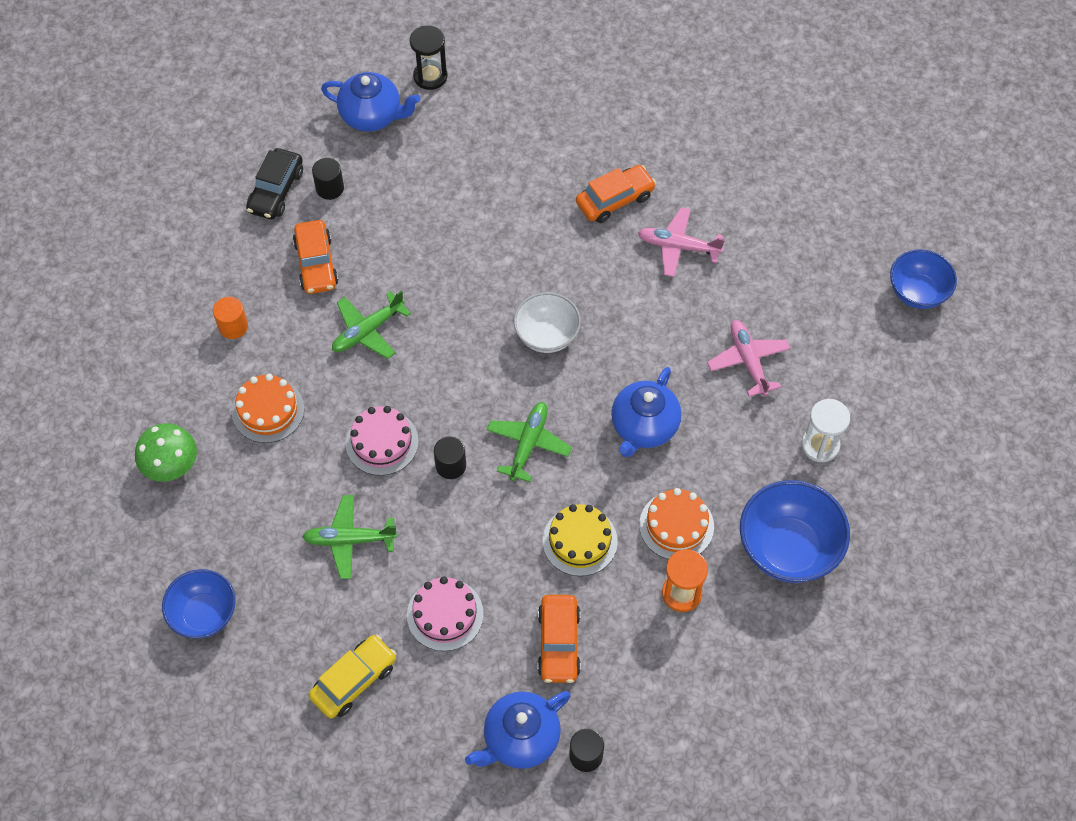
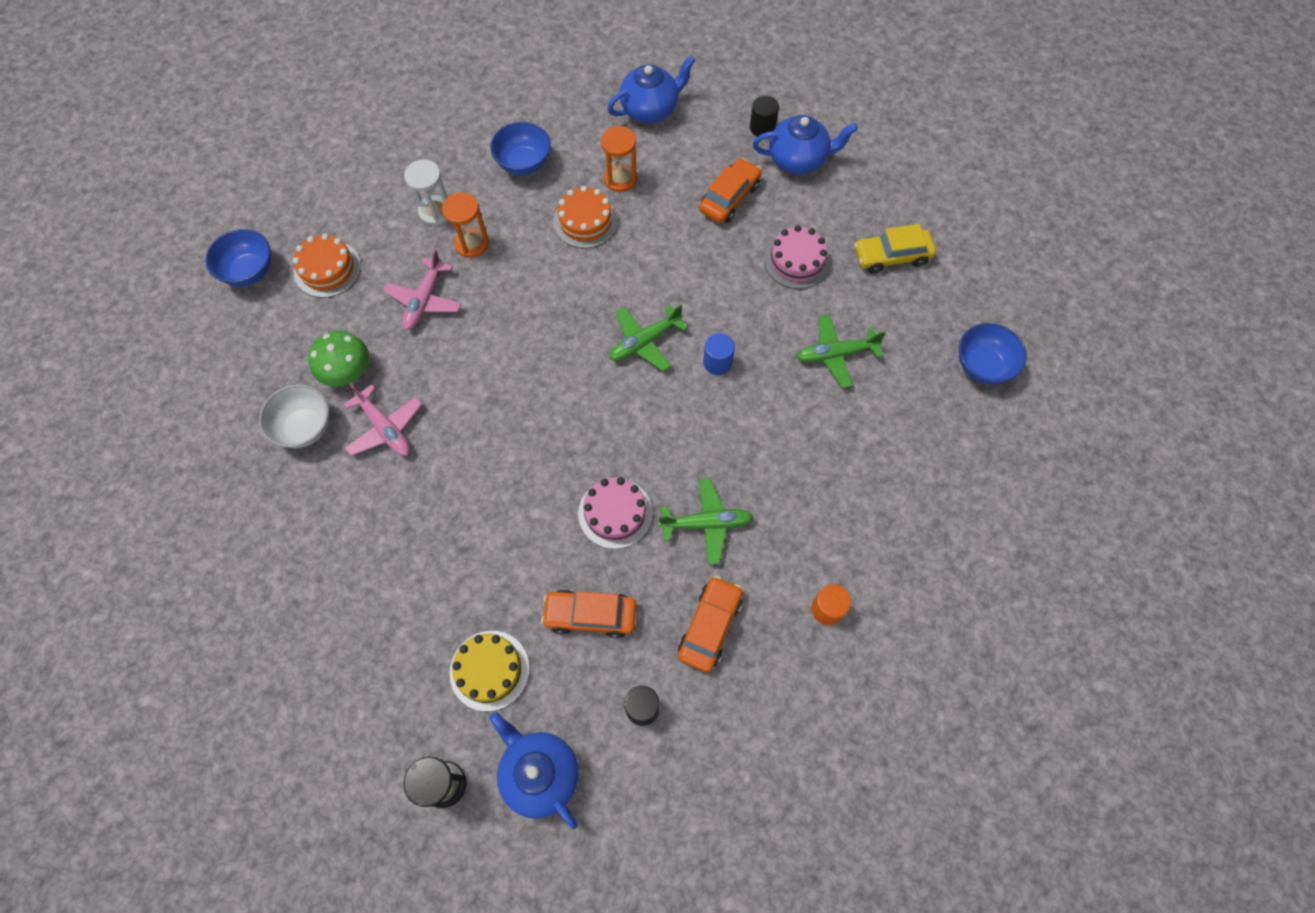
camera: 145 degrees left, 5 degrees up
green mushroom [135,423,197,482] -> green mushroom moved to [308,331,369,386]
orange cake [232,374,304,443] -> orange cake moved to [293,233,361,298]
black car [246,148,303,219] -> none
green plane [302,495,398,579] -> green plane turned 135 degrees clockwise [796,314,886,388]
pink cake [346,406,419,476] -> pink cake moved to [578,477,653,549]
black cylinder [434,436,466,479] -> blue cylinder [703,333,735,375]
white bowl [513,292,581,353] -> white bowl moved to [259,384,329,448]
yellow cake [543,504,618,576] -> yellow cake moved to [450,631,530,711]
orange car [576,165,656,223] -> orange car moved to [541,590,636,638]
blue teapot [611,367,681,457] -> blue teapot moved to [607,55,696,123]
blue bowl [740,480,850,583] -> blue bowl [490,122,551,175], size x0.66
none -> orange hourglass [442,192,489,258]

